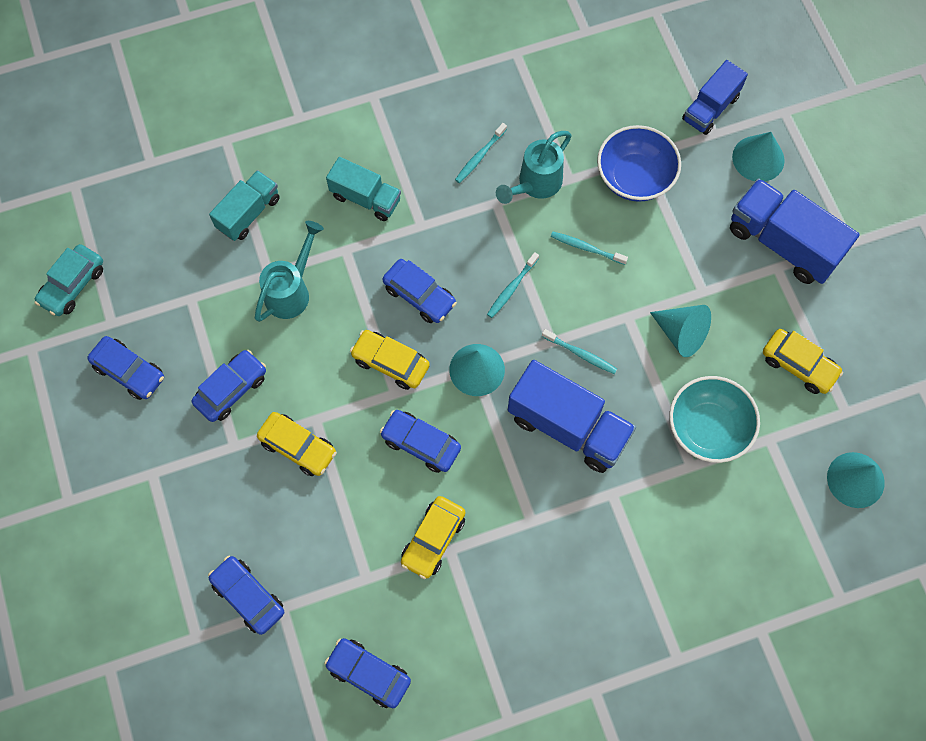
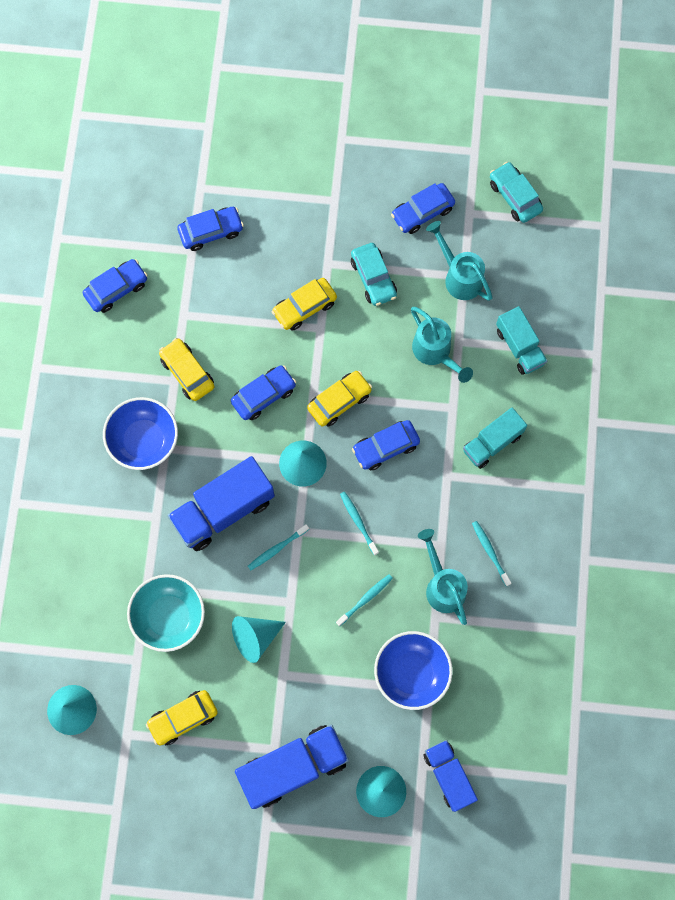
camera: 115 degrees right, 5 degrees up
blue car [192,350,266,422] -> turquoise car [351,243,397,306]
none -> blue bowl [103,397,178,470]
none -> turquoise watering can [426,221,493,301]

